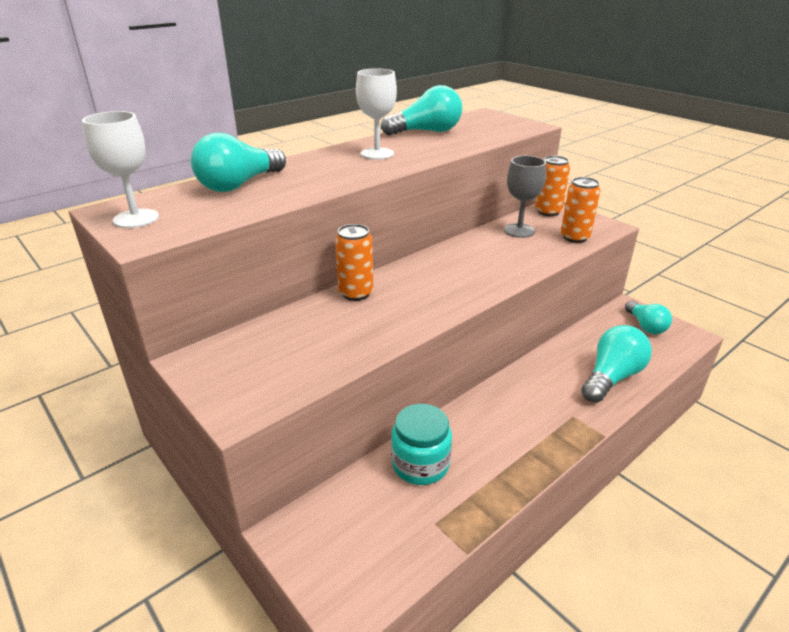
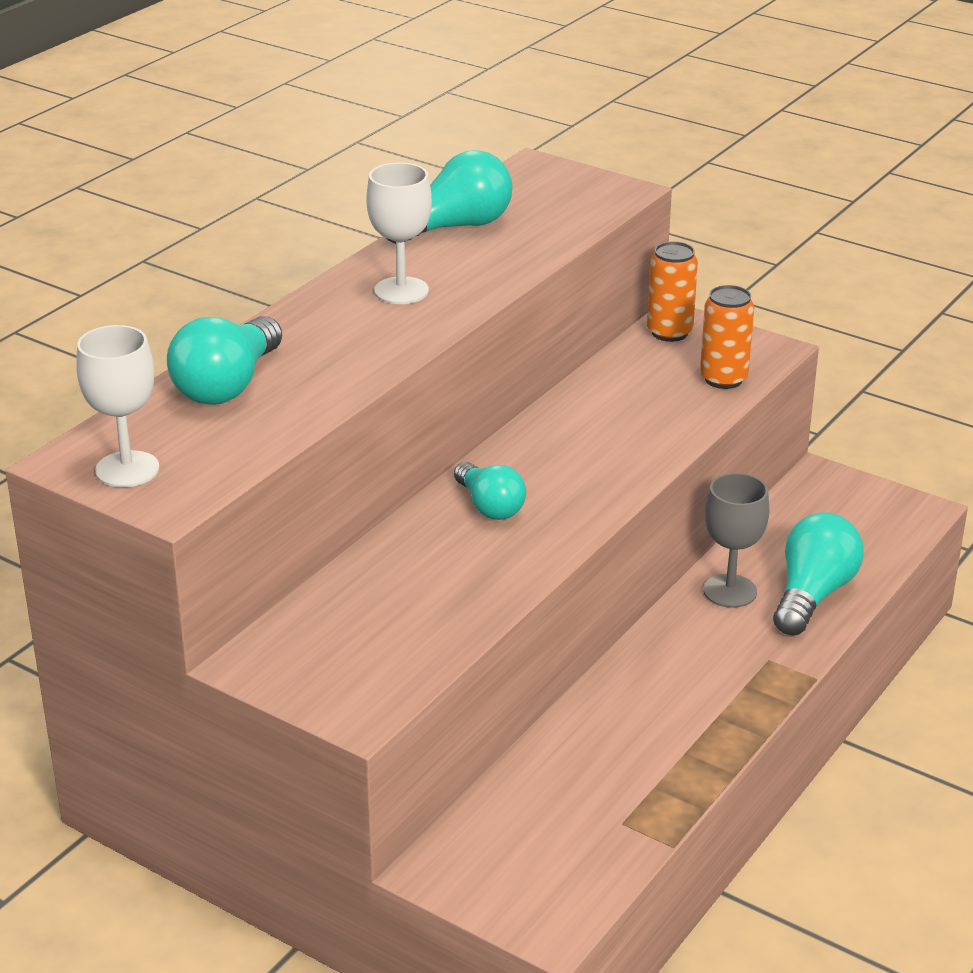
camera: 15 degrees left, 0 degrees up
orange can [335,224,373,301] -> none
turquoise jar [391,404,452,485] -> none
grey goblet [504,156,546,238] -> grey goblet moved to [703,473,769,608]
turquoise light bulb [625,301,672,334] -> turquoise light bulb moved to [454,462,526,520]

